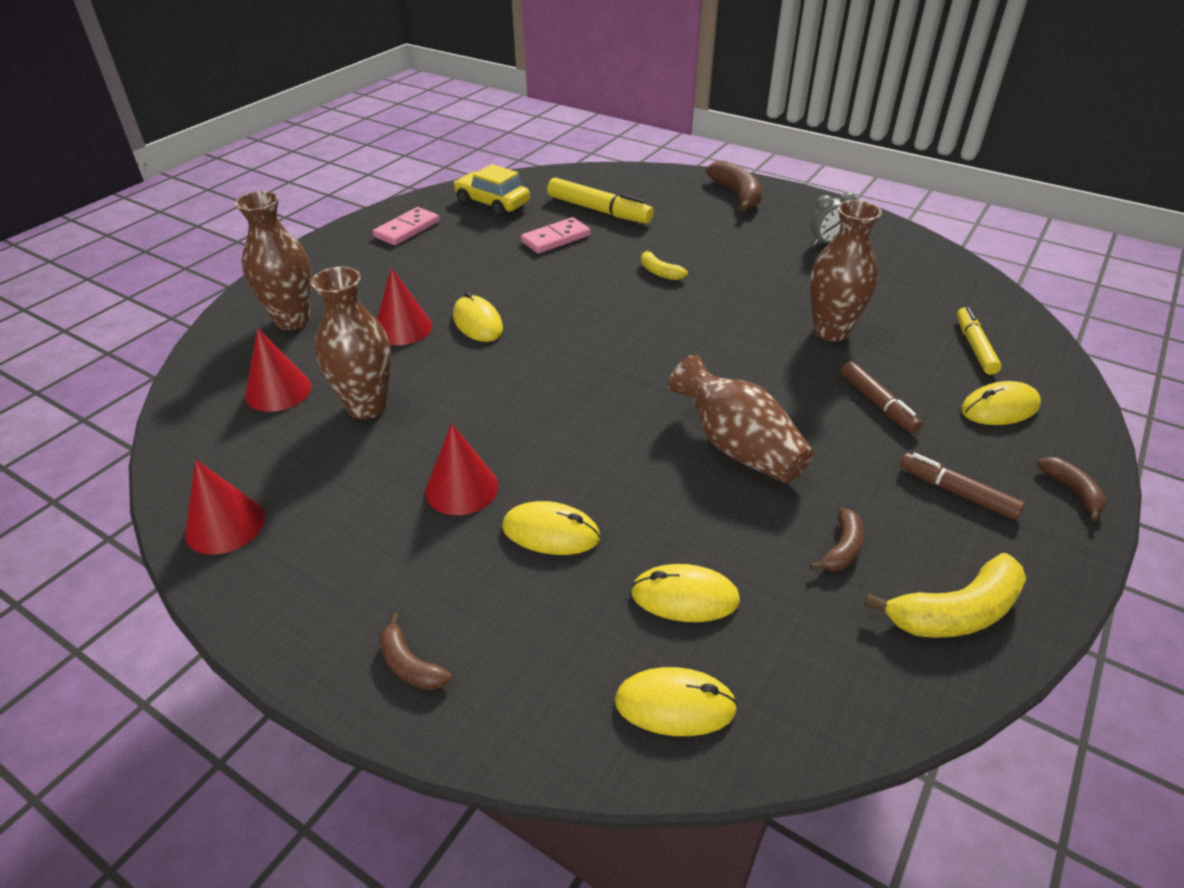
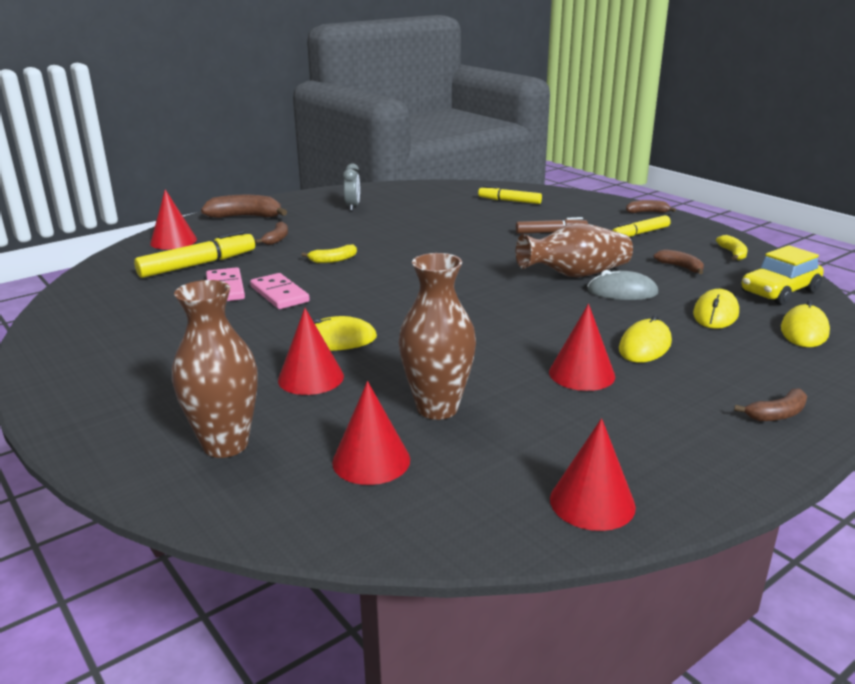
camera: 70 degrees left, 15 degrees down
pink domino [373,207,439,245] -> pink domino moved to [250,273,310,309]
yellow car [453,164,530,217] -> yellow car moved to [741,245,824,305]
brown vase [810,200,882,342] -> none
yellow banana [864,553,1026,638] -> yellow banana [716,235,748,260], size x0.57
brown marker [900,453,1025,520] -> yellow marker [612,215,671,237]
yellow mouse [961,381,1041,425] -> none
none -> red cone [150,189,197,250]
none -> brown banana [255,221,288,245]
none -> grey mouse [587,270,658,300]

